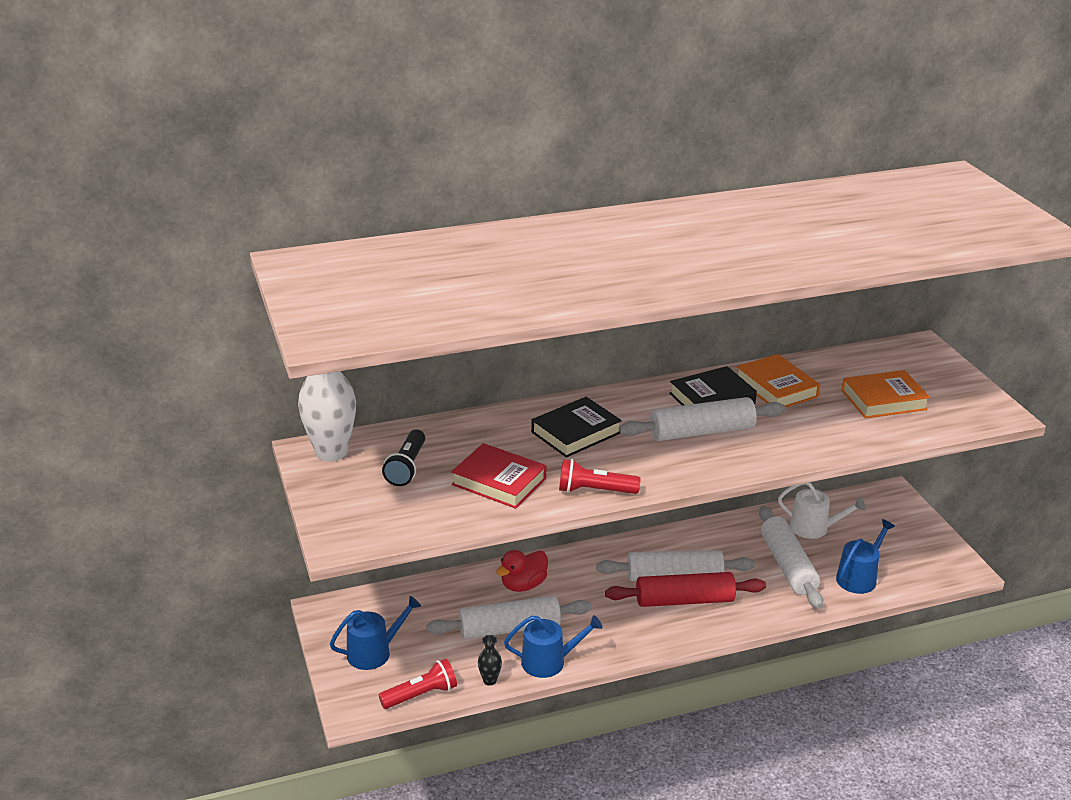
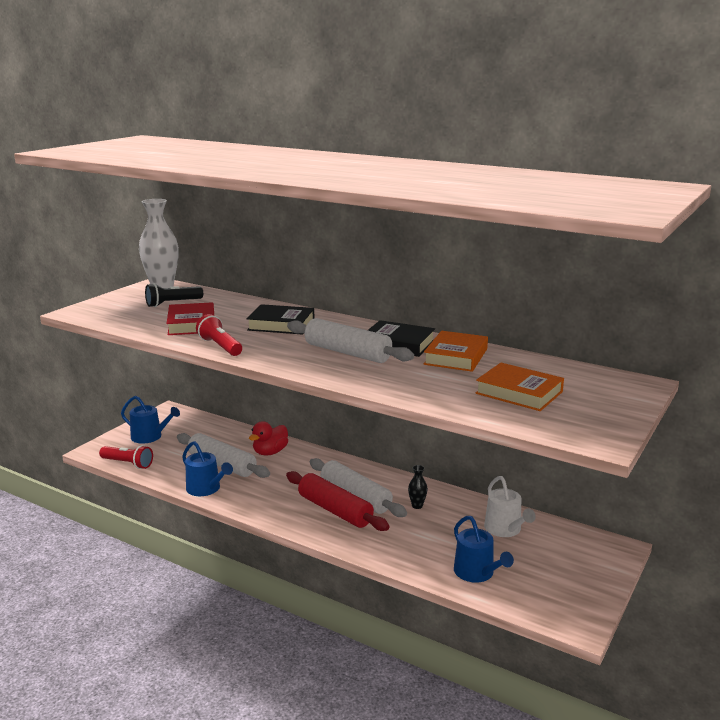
camera: 50 degrees right, 10 degrees down
black vase [478,635,502,686] -> black vase moved to [408,465,428,509]
red duck [496,550,548,592] -> red duck turned 60 degrees counterclockwise [249,421,288,455]
white rolling pin [759,506,823,609] -> none
blue watering can [836,519,895,594] -> blue watering can turned 60 degrees clockwise [454,516,514,583]

